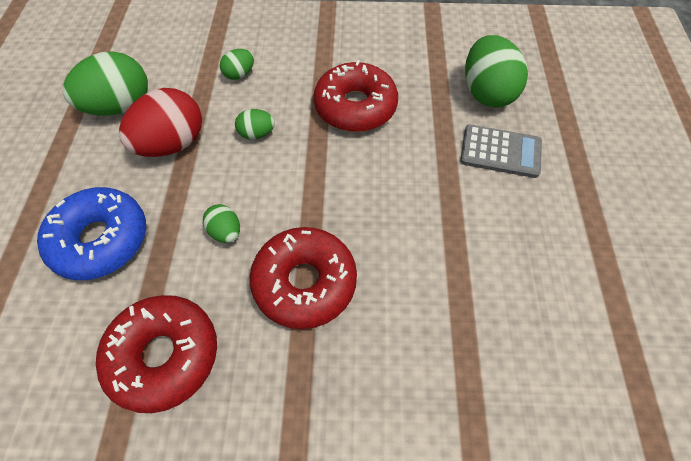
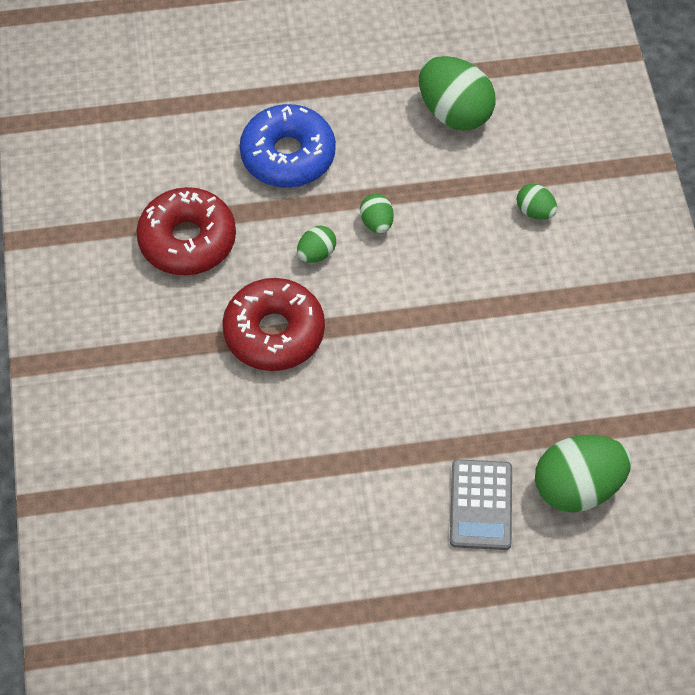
camera: 80 degrees right, 0 degrees up
red egg [119,88,202,157] -> none
green egg [235,109,275,140] -> green egg moved to [360,194,394,234]
red donut [313,60,398,132] -> none

